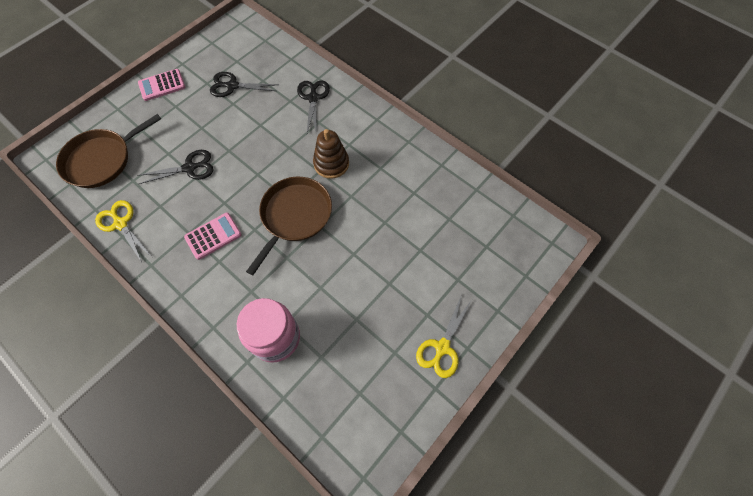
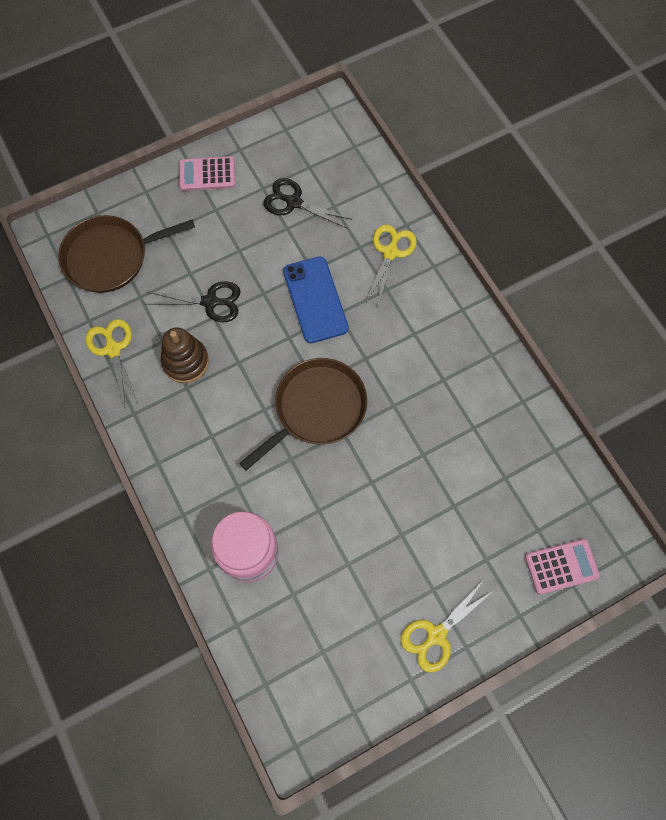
camera: 20 degrees right, 5 degrees up
pink calculator [184,213,242,260] -> pink calculator moved to [525,539,600,594]
black scissors [297,80,330,135] -> yellow scissors [366,225,417,305]
brown stacking toy [313,129,349,179] -> brown stacking toy moved to [161,328,209,383]
none -> blue phone [283,256,349,343]

